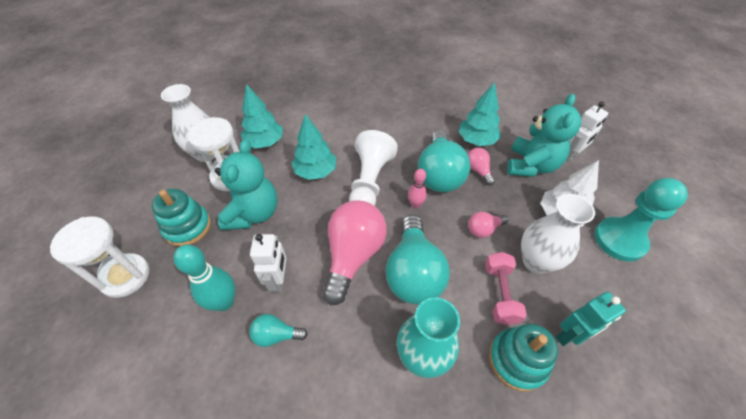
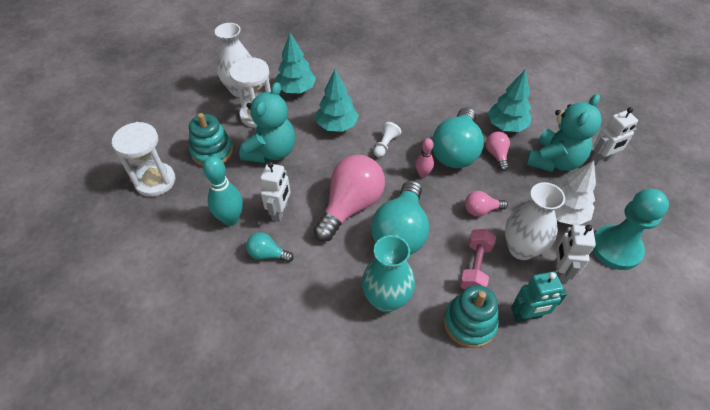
camera: 15 degrees right, 0 degrees up
white pawn [349,130,398,206] -> white pawn [374,122,401,157], size x0.47
none -> white robot [555,225,596,283]

